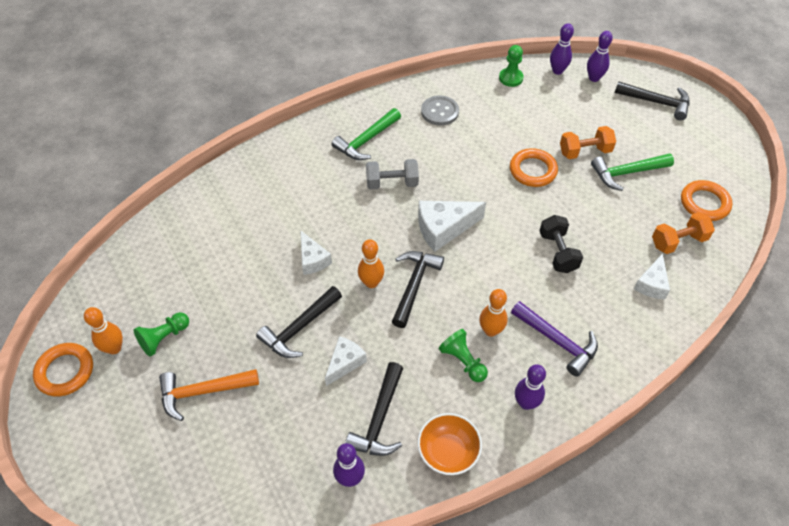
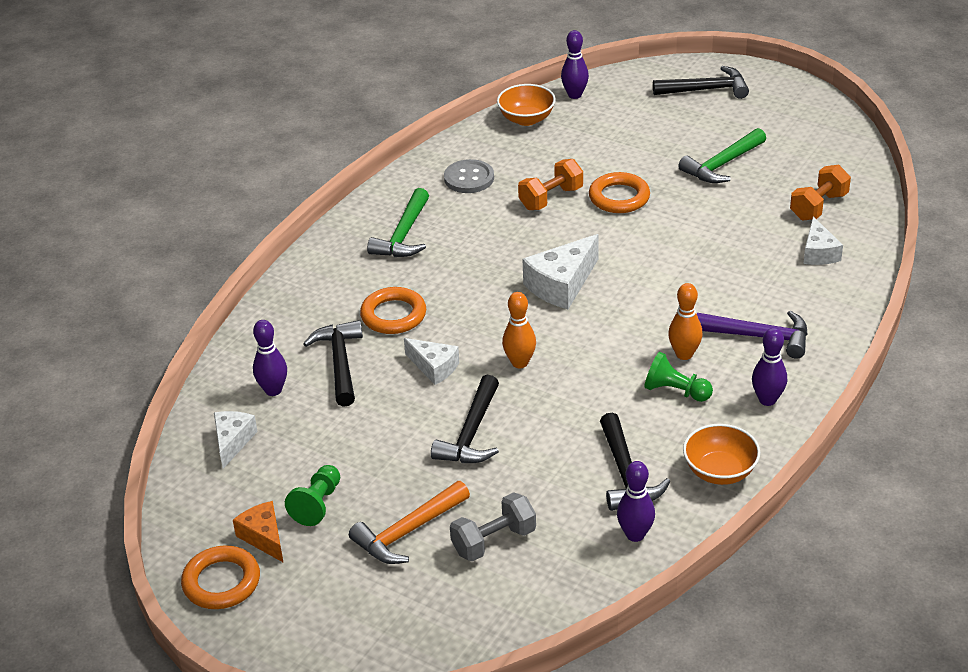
camera: 25 degrees left, 15 degrees down
orange bowling pin [84,307,123,354] -> orange cheese [233,501,284,563]
white cheese [325,336,367,386] -> white cheese moved to [214,411,258,469]
grey dumbbell [366,159,419,190] -> grey dumbbell moved to [450,492,536,561]
black hammer [392,251,444,328] -> black hammer moved to [303,320,363,407]
green pawn [499,45,524,87] -> orange bowl [497,84,556,126]
black dumbbell [540,215,583,273] -> none
orange dumbbell [560,126,616,159] -> orange dumbbell moved to [518,159,583,210]
purple bowling pin [587,31,613,82] -> purple bowling pin moved to [253,320,287,396]
orange ring [681,180,732,221] -> orange ring moved to [360,287,426,334]

